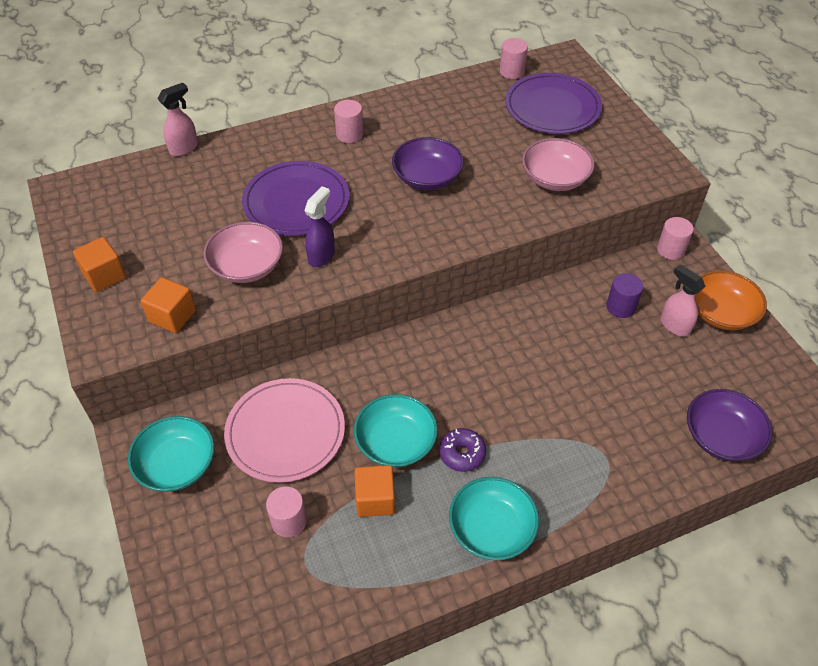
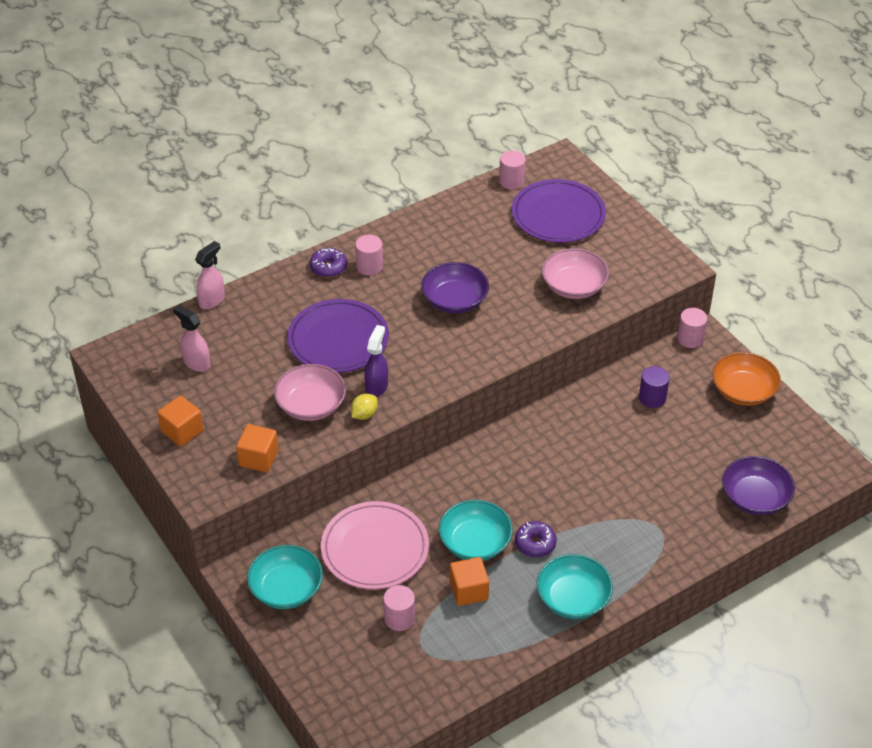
camera: 10 degrees left, 5 degrees down
pink spray bottle [661,264,706,337] -> pink spray bottle moved to [173,305,211,372]
none -> purple donut [310,248,347,277]
none -> yellow lemon [351,394,378,420]

